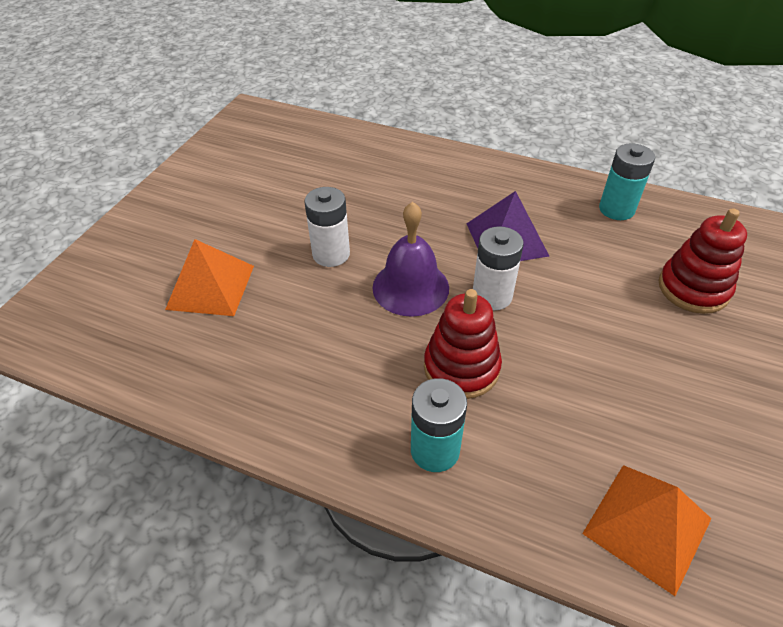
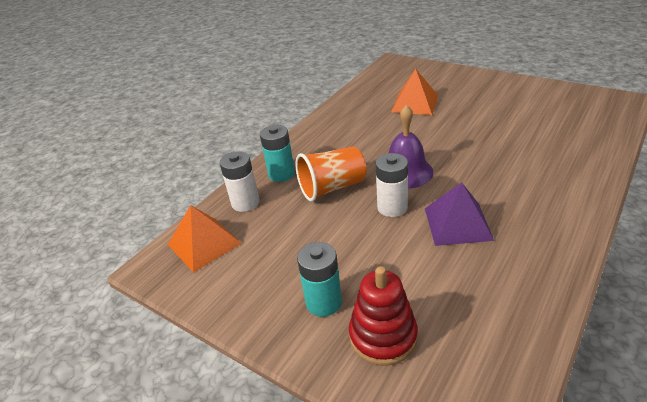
camera: 105 degrees right, 10 degrees down
white battery [305,187,350,267] -> white battery moved to [220,151,259,212]
red stacking toy [424,289,502,399] -> orange cup [295,146,366,202]
turquoise battery [599,143,655,220] -> turquoise battery moved to [297,242,342,317]

